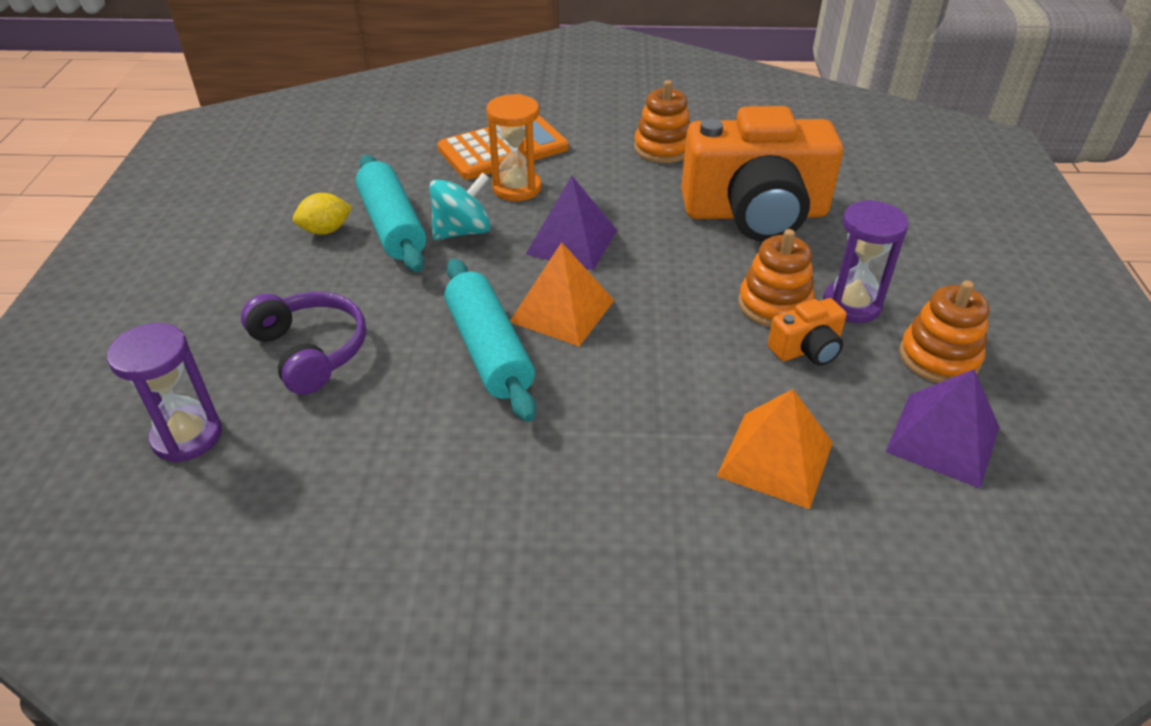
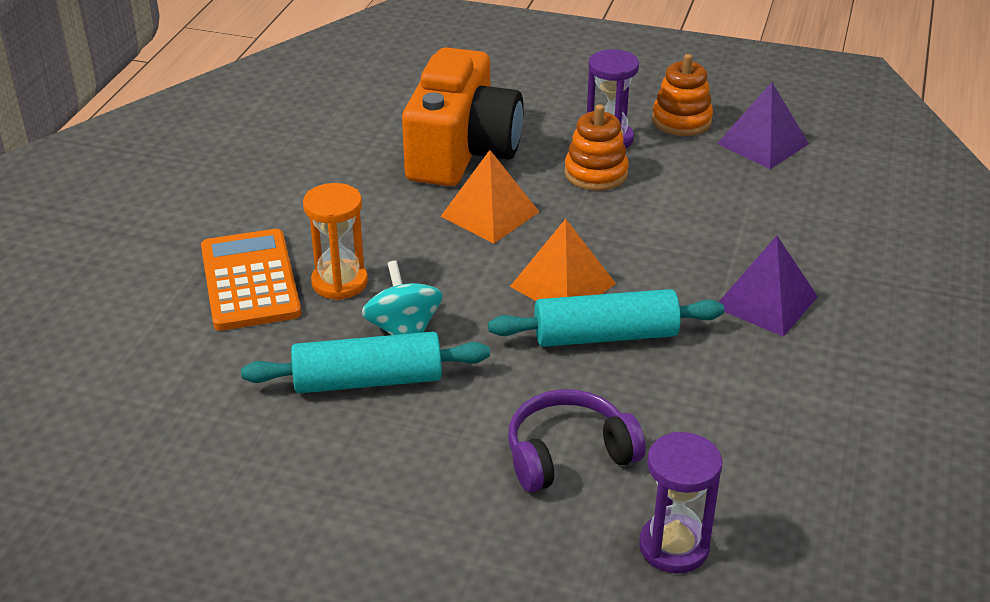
camera: 75 degrees left, 5 degrees down
yellow lemon [293,193,352,235] -> none
purple pyramid [525,176,617,270] -> purple pyramid moved to [719,236,818,337]
orange stacking toy [634,80,690,163] -> none
orange pyramid [716,389,833,509] -> orange pyramid moved to [440,150,539,243]
orange camera [768,298,847,366] -> none

